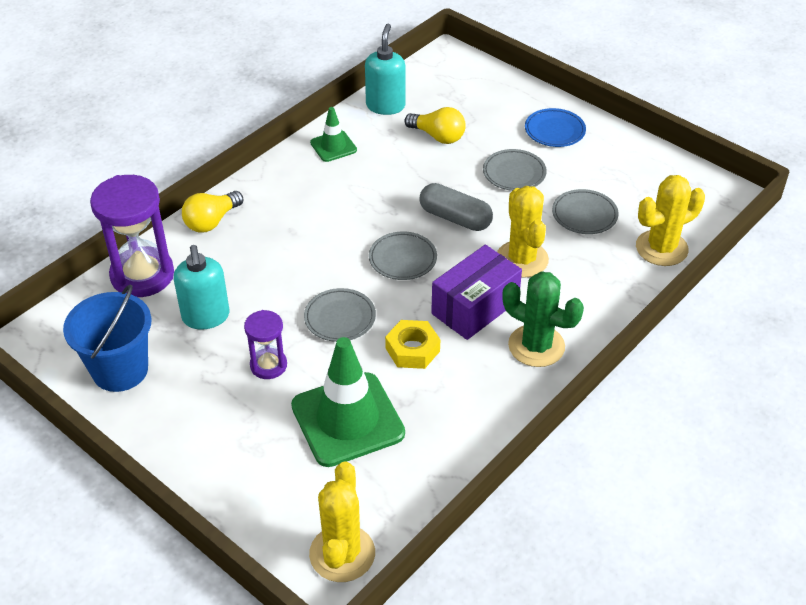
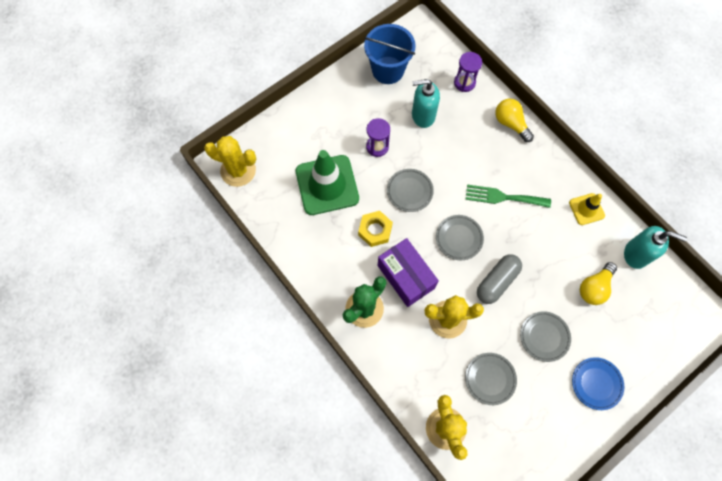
camera: 100 degrees right, 25 degrees up
purple hourglass [90,175,174,297] -> purple hourglass [454,52,482,92], size x0.54
green traffic cone [310,107,357,162] -> yellow traffic cone [569,193,605,225]
none -> green fork [466,185,551,208]

